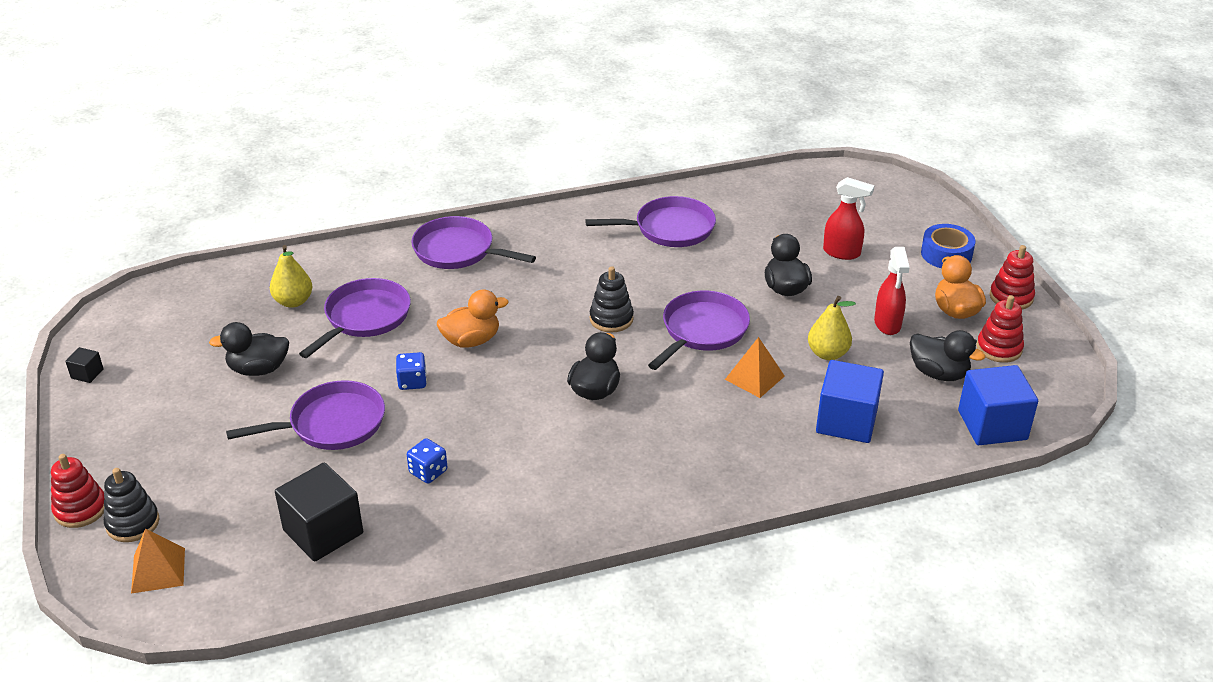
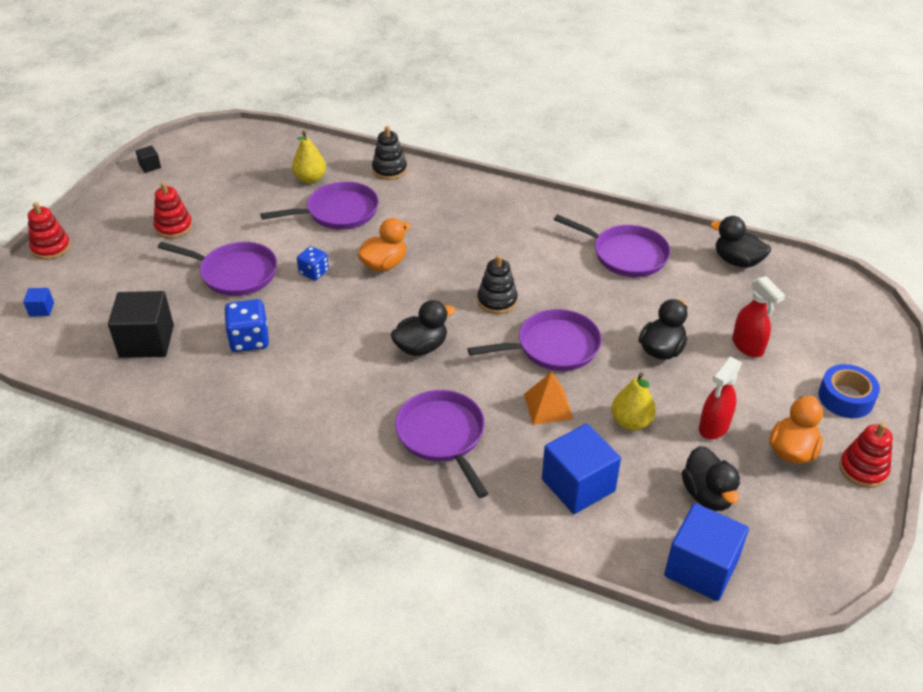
camera: 40 degrees right, 5 degrees up
black stacking toy [104,468,160,542] -> black stacking toy moved to [372,126,407,180]
orange pyramid [131,528,185,594] -> blue cube [23,288,54,317]
black duck [209,322,289,376] -> black duck moved to [710,216,771,268]
blue dice [407,438,448,484] -> blue dice [224,299,269,352], size x1.52
purple pan [411,216,536,269] -> purple pan moved to [395,390,488,498]
orange duck [437,289,508,348] -> orange duck turned 60 degrees counterclockwise [357,218,411,272]
red stacking toy [977,295,1024,363] -> red stacking toy moved to [154,182,193,239]

